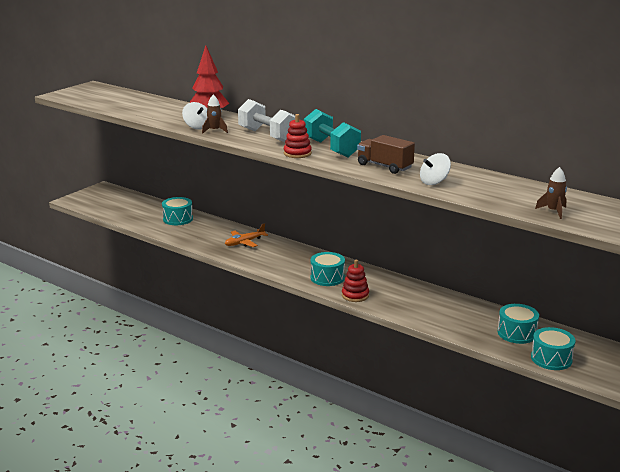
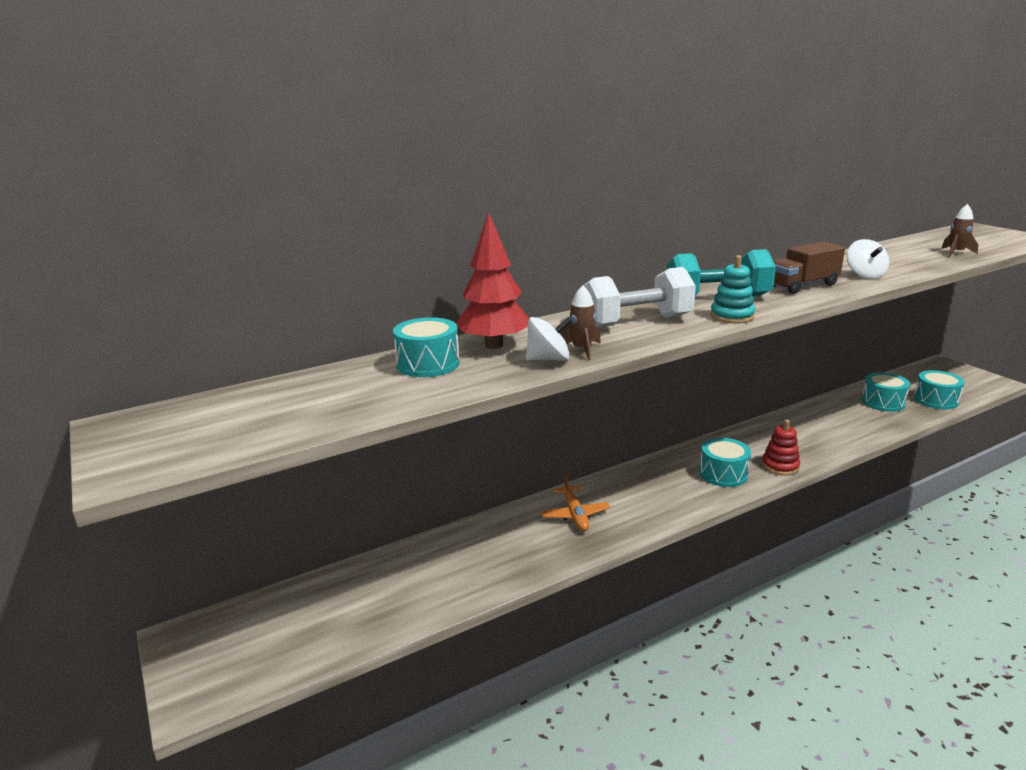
camera: 65 degrees left, 0 degrees up
turquoise drum [162,197,193,225] -> turquoise drum moved to [393,317,460,377]
red stacking toy [284,114,312,158] -> turquoise stacking toy [710,255,755,323]

